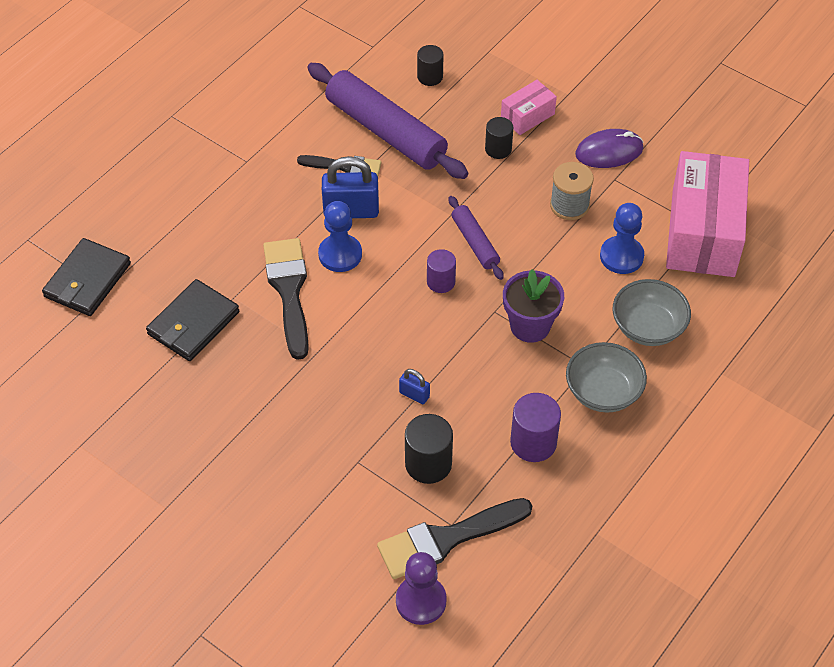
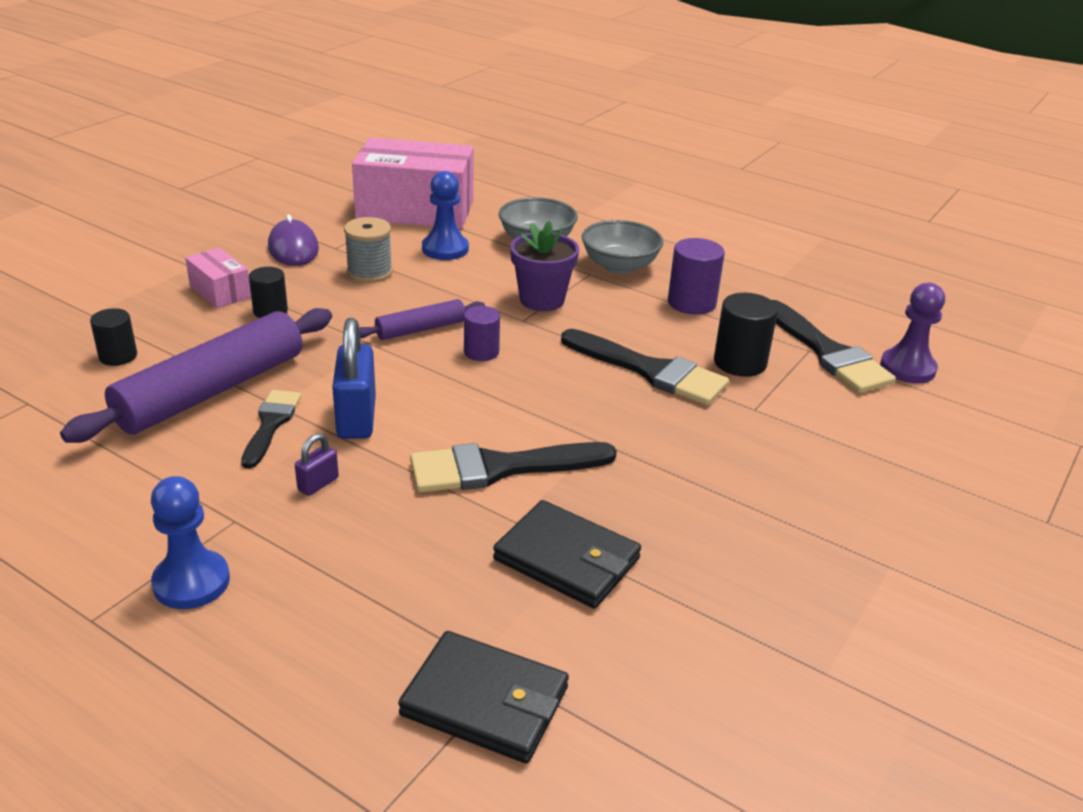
camera: 95 degrees left, 20 degrees down
blue pawn [318,201,362,272] -> blue pawn moved to [151,476,230,609]
blue padlock [399,369,430,404] -> black brush [561,329,729,405]
none -> purple padlock [295,433,339,496]

